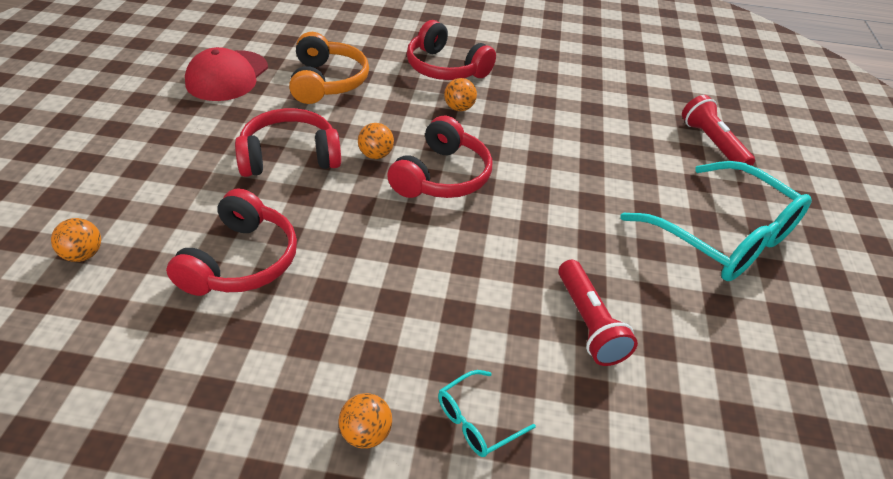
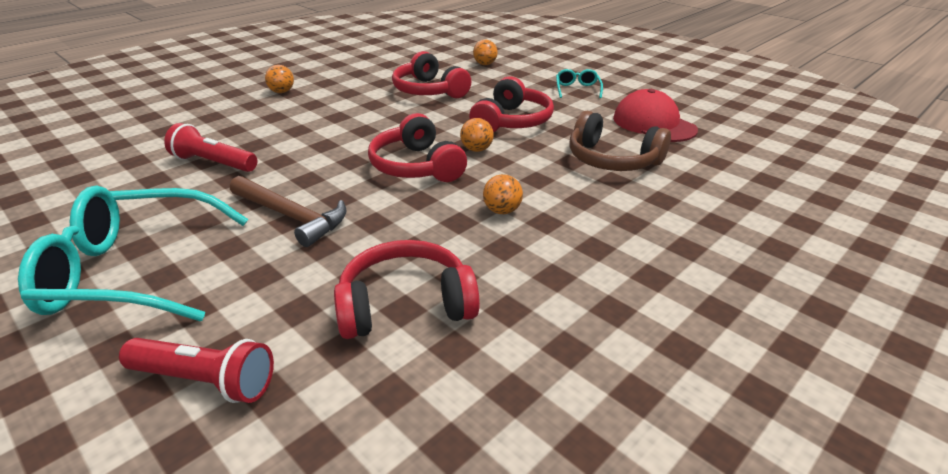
camera: 130 degrees right, 10 degrees down
orange headphones [289,32,369,104] -> brown headphones [569,111,671,171]
red headphones [407,20,496,80] -> red headphones moved to [334,240,480,339]
turquoise glasses [438,370,536,457] -> turquoise glasses moved to [556,69,603,98]
none -> brown hammer [230,176,347,247]

